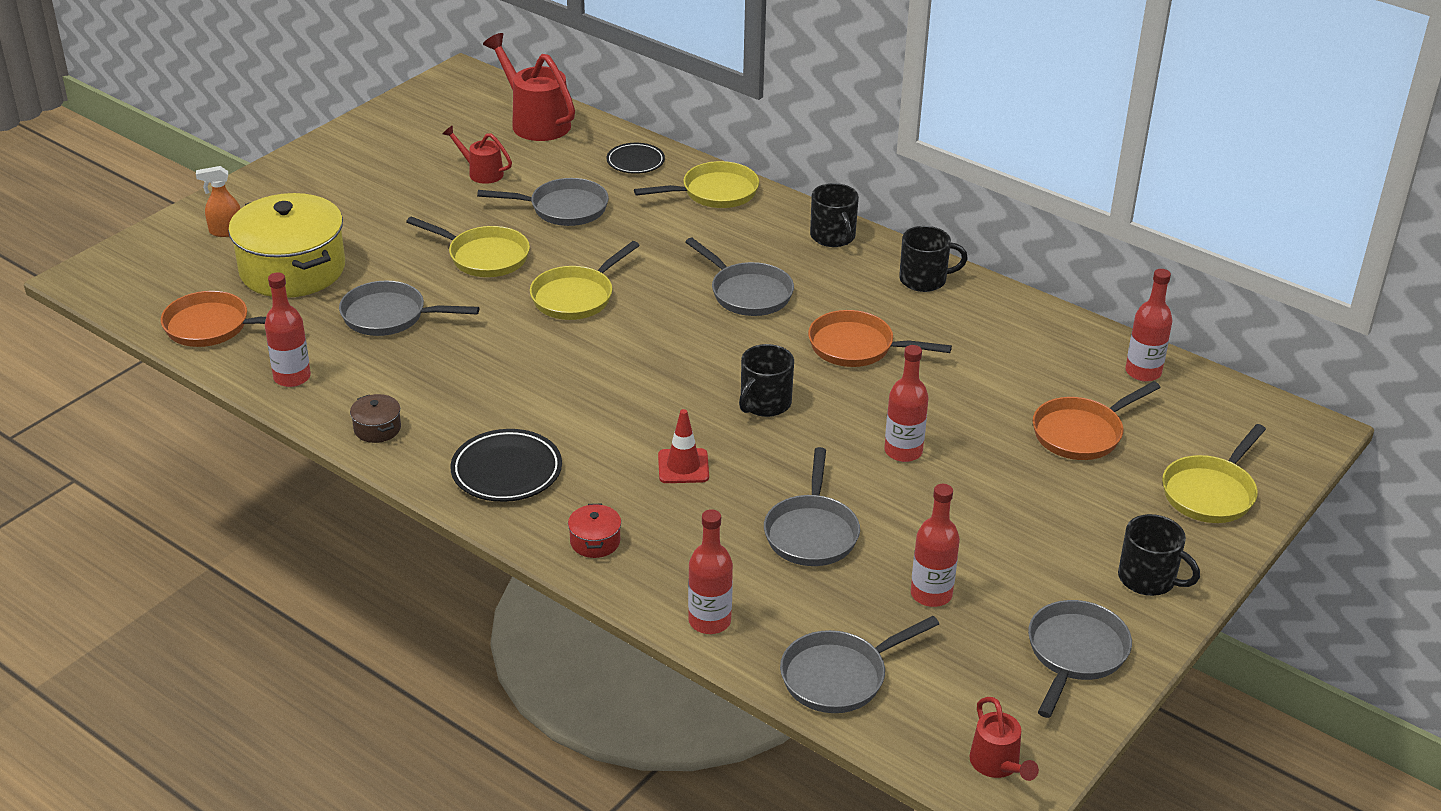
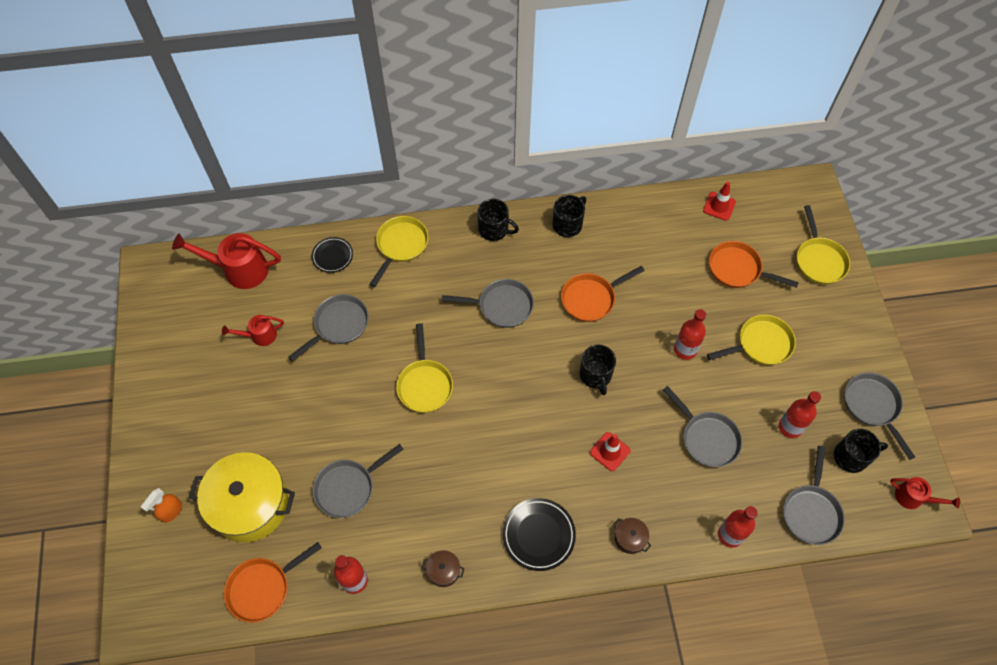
camera: 45 degrees left, 25 degrees up
yellow pan [406,216,530,277] -> yellow pan moved to [707,314,796,365]
red pot [568,504,621,558] -> brown pot [613,518,651,554]
orange pan [1033,381,1161,460] -> orange pan turned 105 degrees clockwise [709,241,799,288]
black mug [1118,514,1200,596] -> black mug moved to [834,429,888,473]
red bottle [1125,269,1173,382] -> red traffic cone [703,182,736,221]

